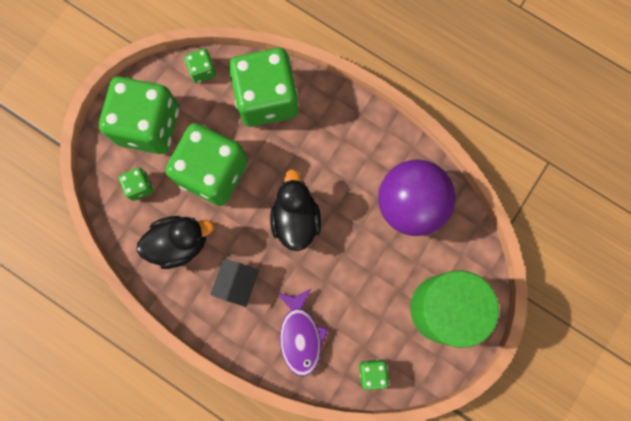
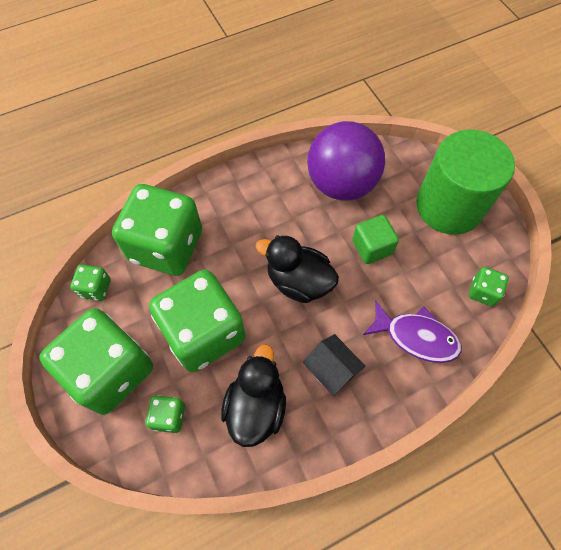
camera: 60 degrees left, 15 degrees down
none -> green cube [352,215,399,264]

